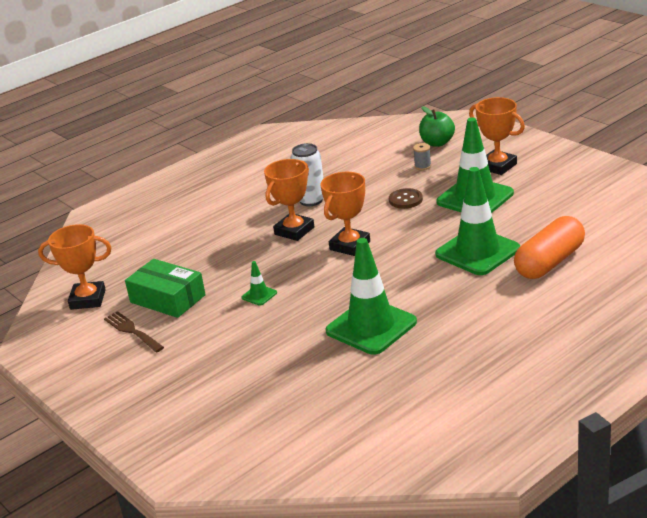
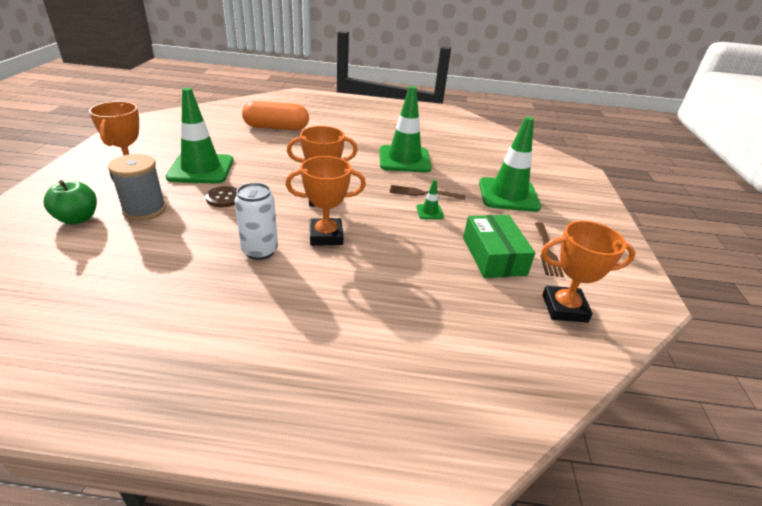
camera: 140 degrees left, 5 degrees up
orange trophy [38,224,112,310] -> orange trophy turned 45 degrees counterclockwise [541,221,636,323]
grey spool [413,143,431,170] -> grey spool [108,154,166,221], size x2.08
green traffic cone [435,167,520,275] -> green traffic cone moved to [479,117,541,212]
none -> brown fork [390,185,465,200]

